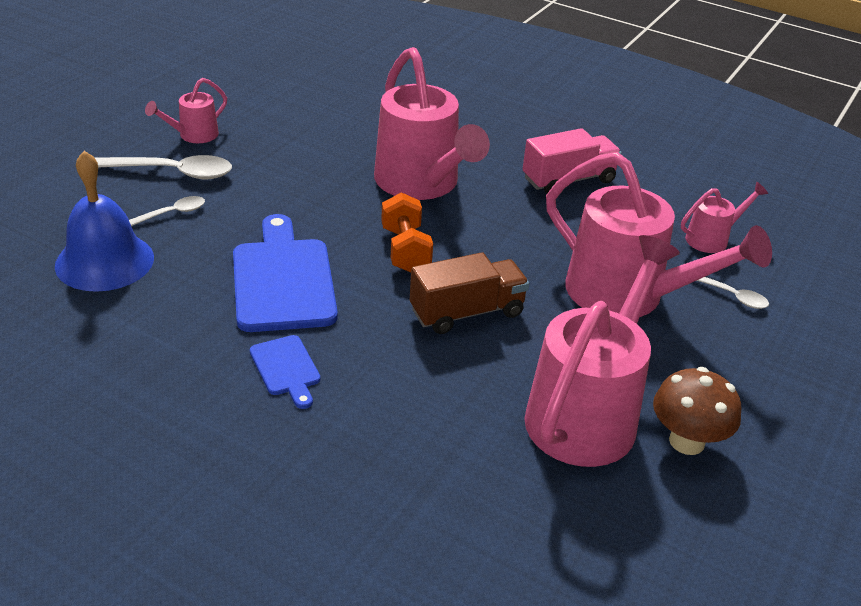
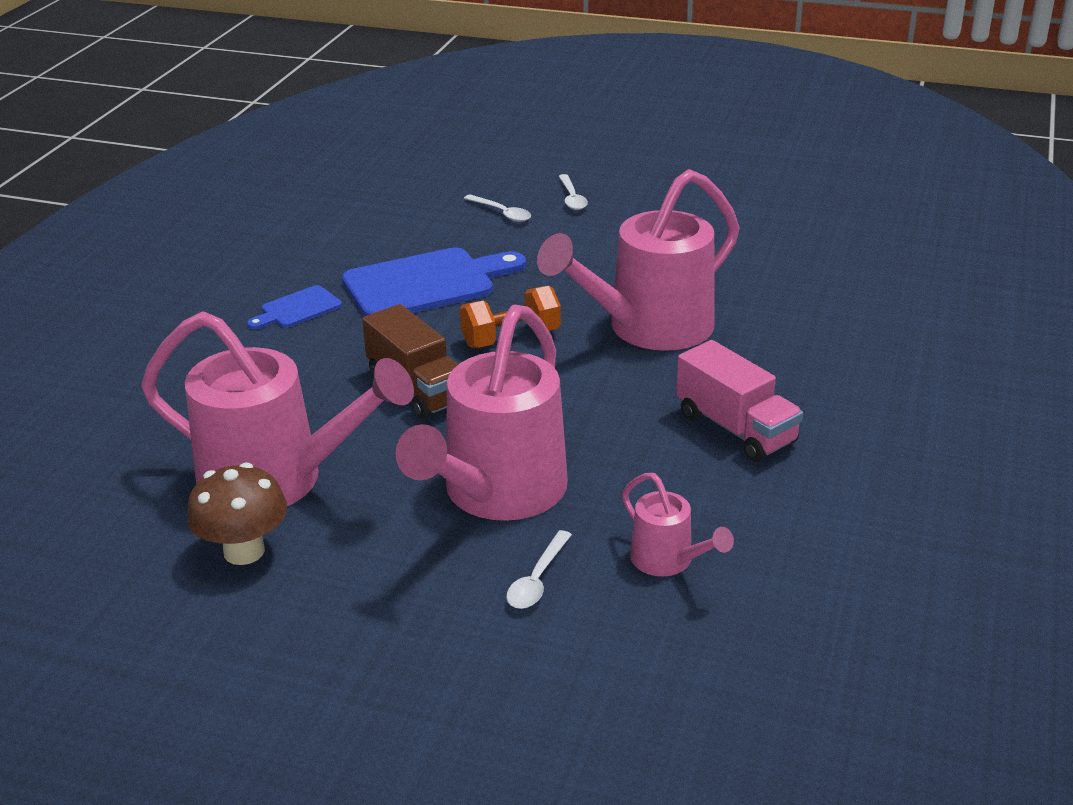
camera: 80 degrees right, 5 degrees down
blue bell [55,151,154,292] -> none
white spoon [94,155,232,179] -> white spoon [558,174,588,210], size x0.56
pink watering can [145,78,227,143] -> none

